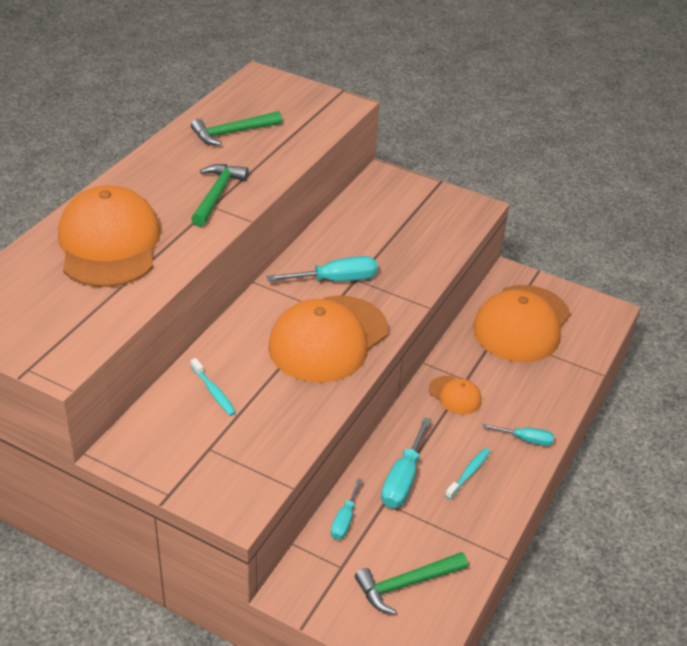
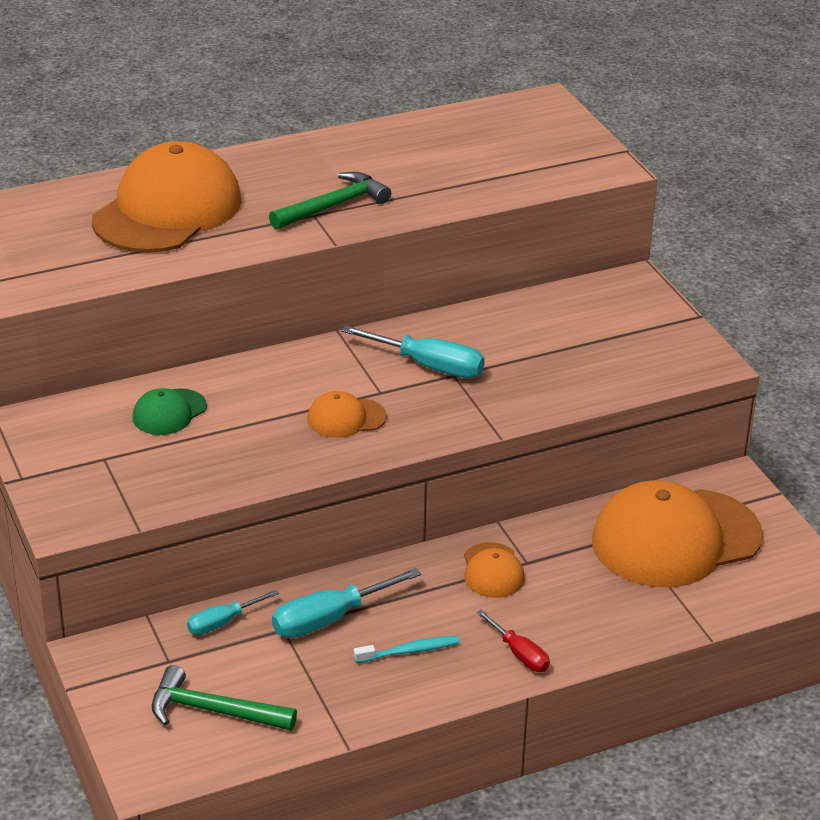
camera: 40 degrees right, 5 degrees down
green hammer [191,111,282,146] -> none
turquoise toothbrush [191,358,236,416] -> green cap [133,388,207,435]
orange cap [268,295,388,383] -> orange cap [307,391,387,438], size x0.45
turquoise screwdriver [482,424,554,446] -> red screwdriver [476,610,550,672]

